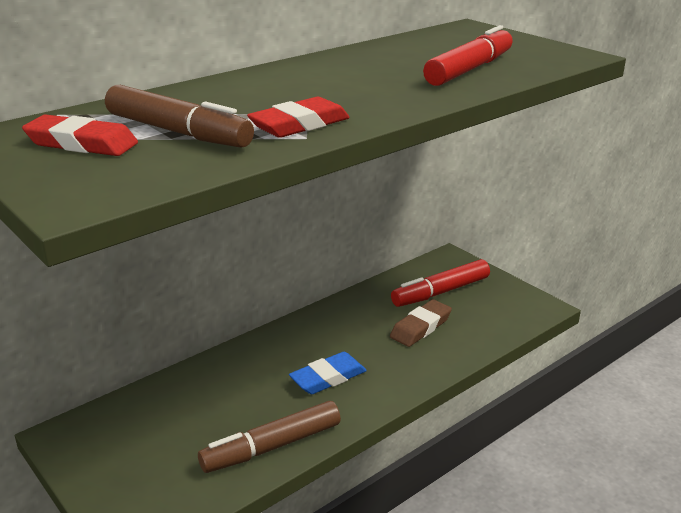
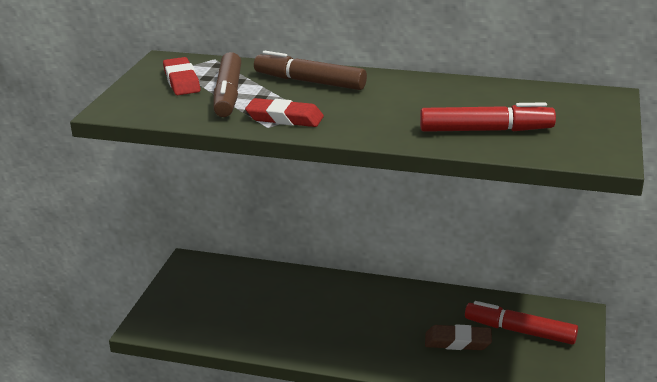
camera: 55 degrees right, 0 degrees up
brown marker [198,401,341,473] -> brown marker moved to [254,51,367,90]
blue eraser [289,352,367,394] -> none

